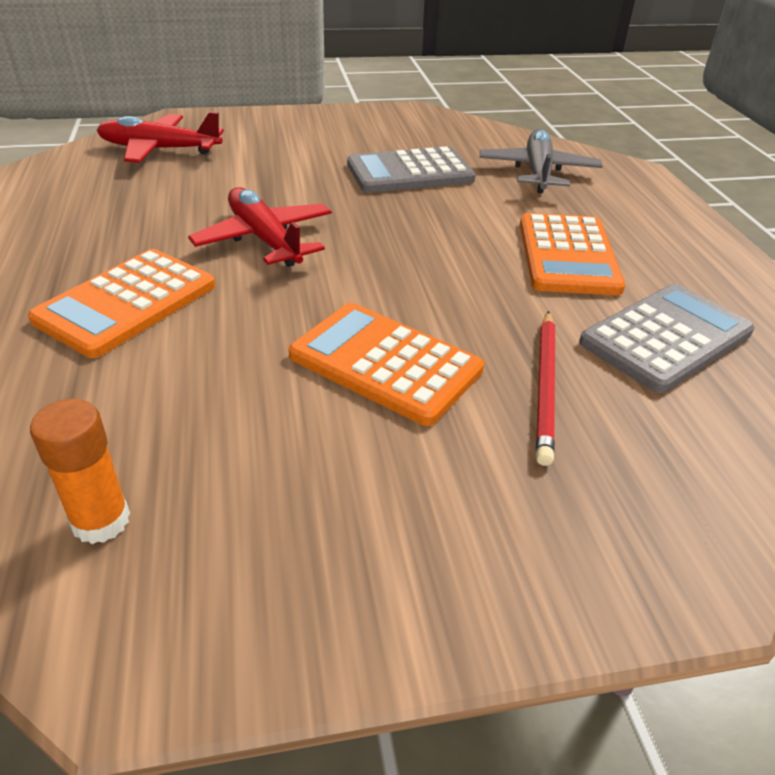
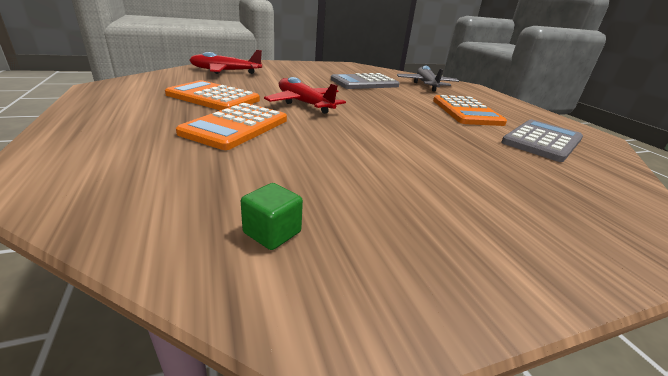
camera: 10 degrees left, 10 degrees down
orange glue stick [30,399,130,544] -> green cube [241,183,303,250]
orange calculator [289,303,484,426] -> orange calculator moved to [165,80,260,110]
red pencil [536,311,555,466] -> none

